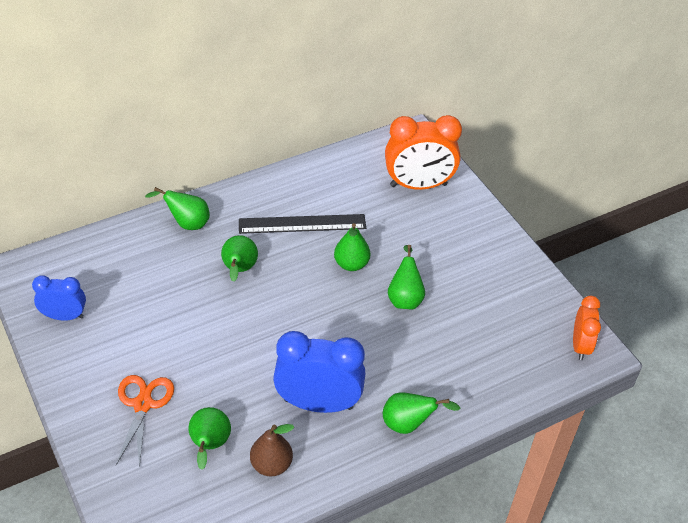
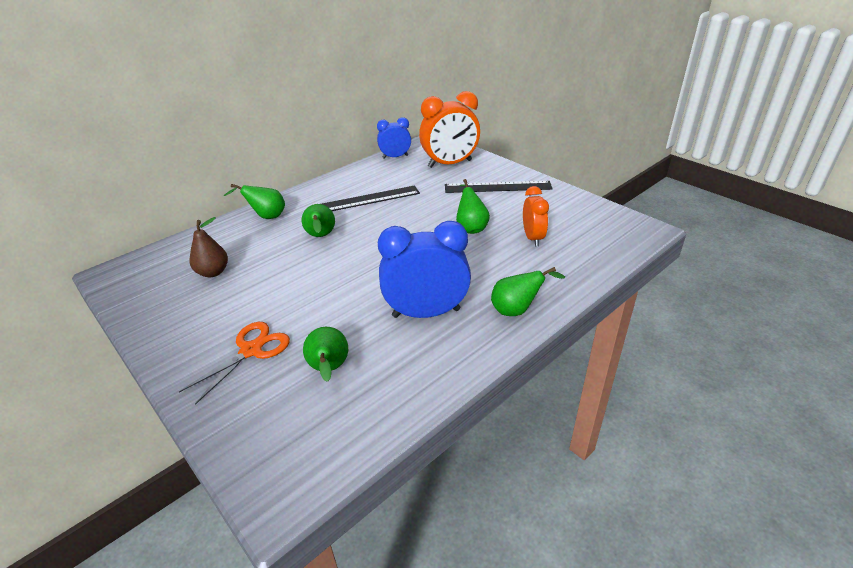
camera: 10 degrees left, 10 degrees down
blue clock [32,275,86,321] -> blue clock moved to [377,117,411,159]
orange scissors [116,375,174,469] -> orange scissors turned 45 degrees clockwise [179,322,290,405]
brown pear [250,424,294,476] -> brown pear moved to [190,217,228,277]
green pear [334,223,370,271] -> none
orange clock [573,296,601,360] -> orange clock moved to [523,186,549,246]
none -> black ruler [445,181,553,193]

